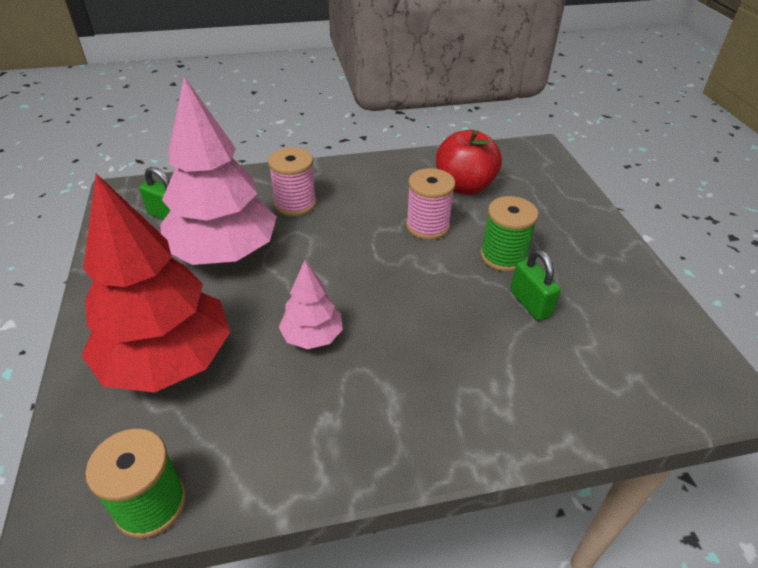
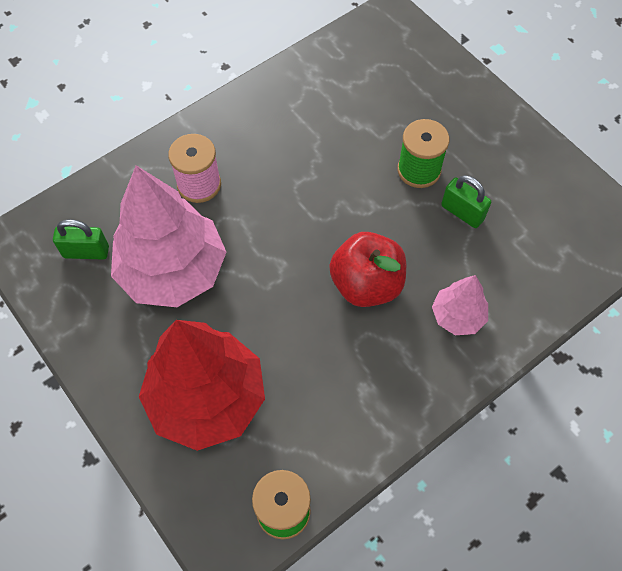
camera: 25 degrees left, 20 degrees up
pink tree [279,260,343,349] -> pink tree moved to [432,275,488,335]
pink spool [406,168,455,240] -> none
red apple [436,130,502,195] -> red apple moved to [329,232,406,307]

